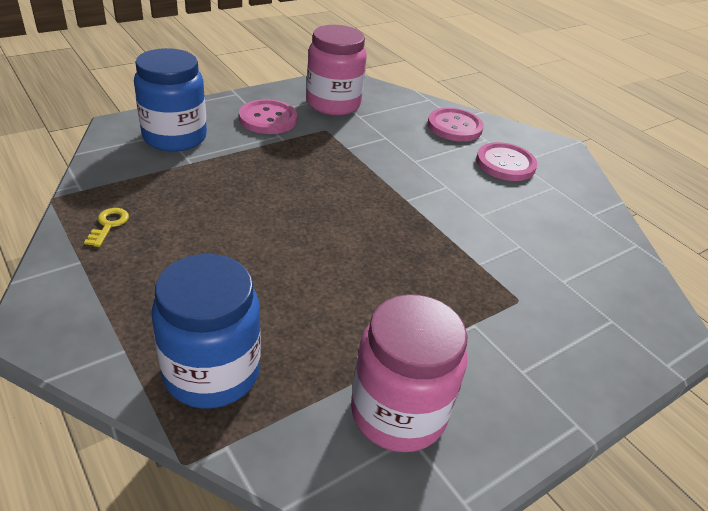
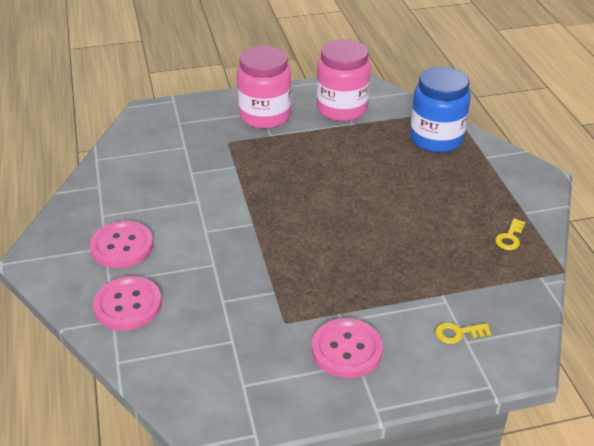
camera: 155 degrees left, 0 degrees up
blue jar [134,48,207,152] -> yellow key [435,323,491,344]
pink jar [306,25,367,115] -> pink jar moved to [237,46,292,129]

